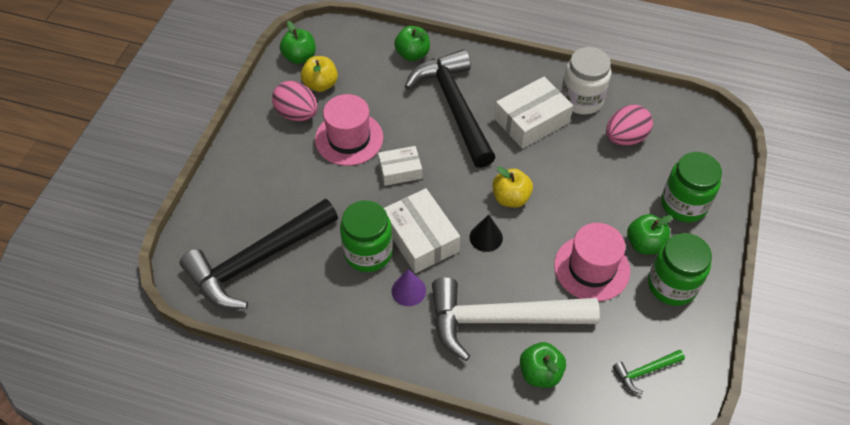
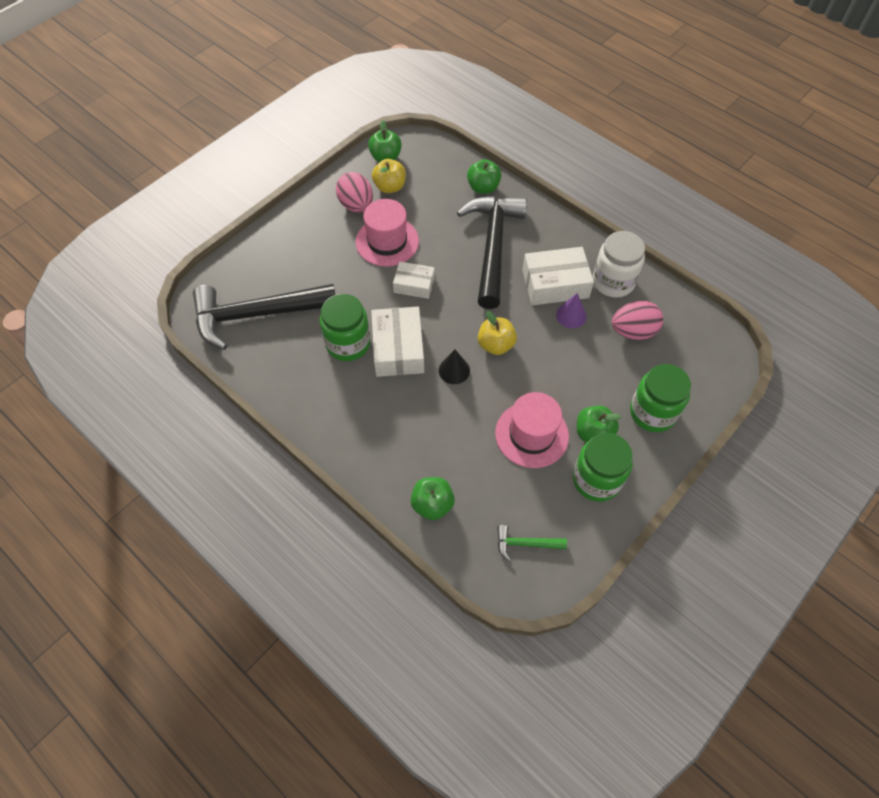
camera: 25 degrees right, 5 degrees up
purple cone [392,269,426,306] -> purple cone moved to [556,293,586,328]
white hammer [432,277,600,361] -> none

